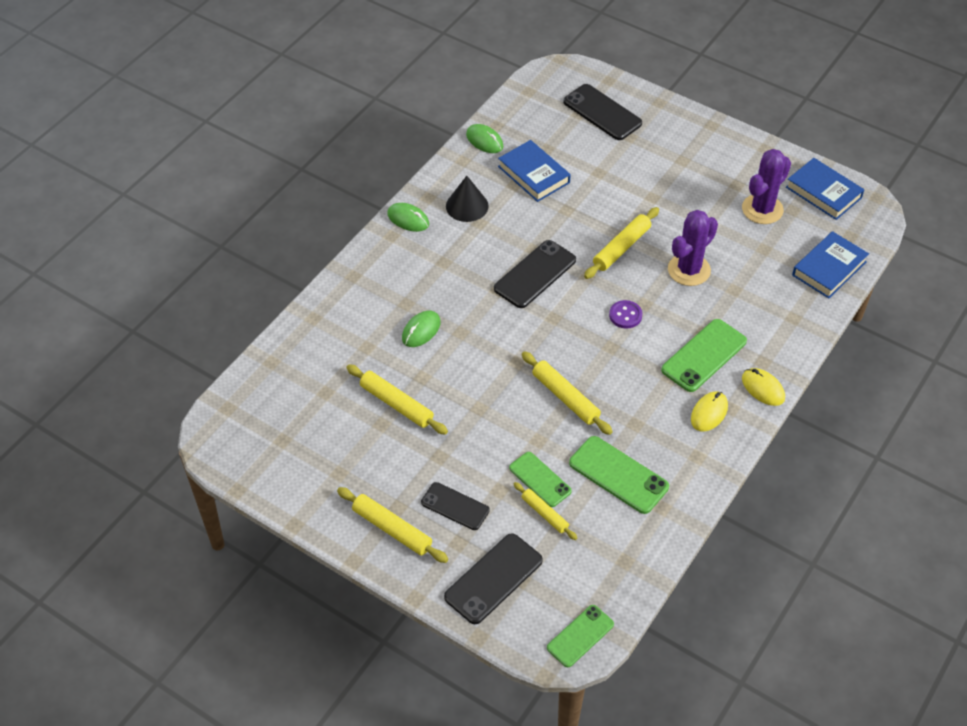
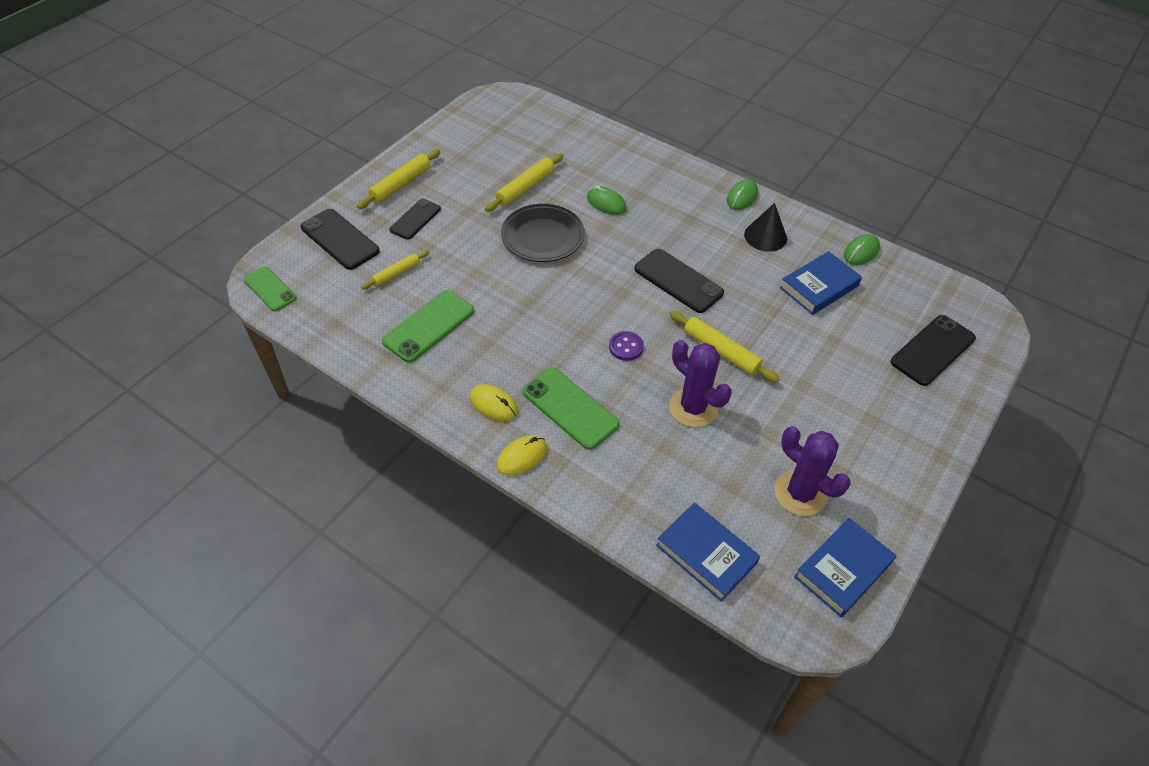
camera: 90 degrees right, 0 degrees up
green phone [509,452,572,507] -> none
yellow rolling pin [522,351,613,435] -> none
none -> black plate [501,204,585,262]

